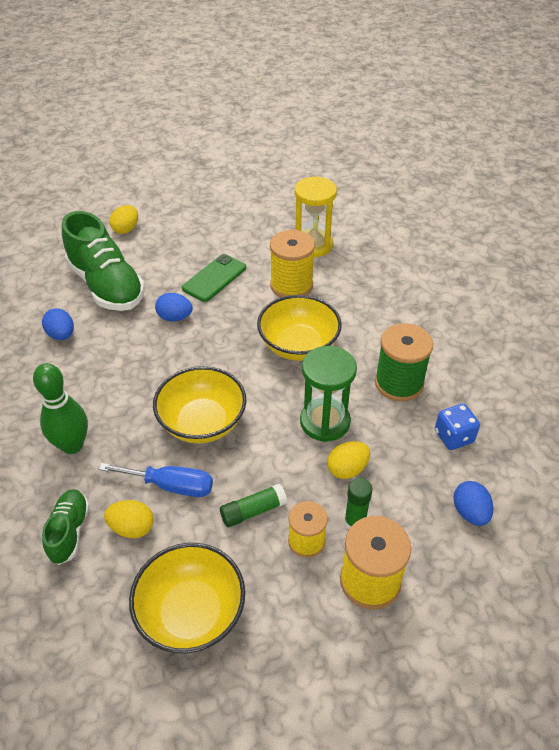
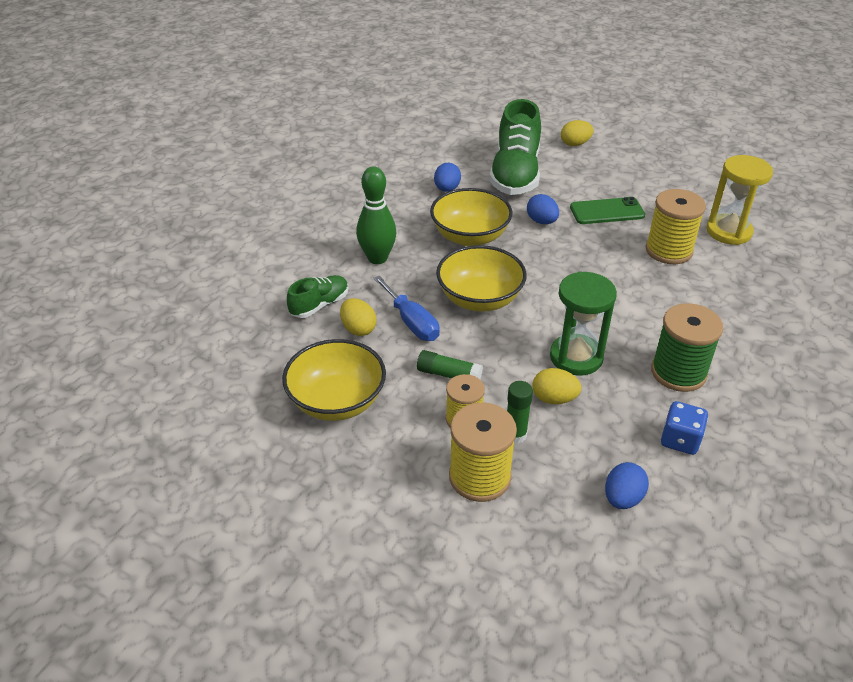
camera: 45 degrees right, 5 degrees down
yellow bowl [257,295,342,361] -> yellow bowl moved to [430,188,513,246]

